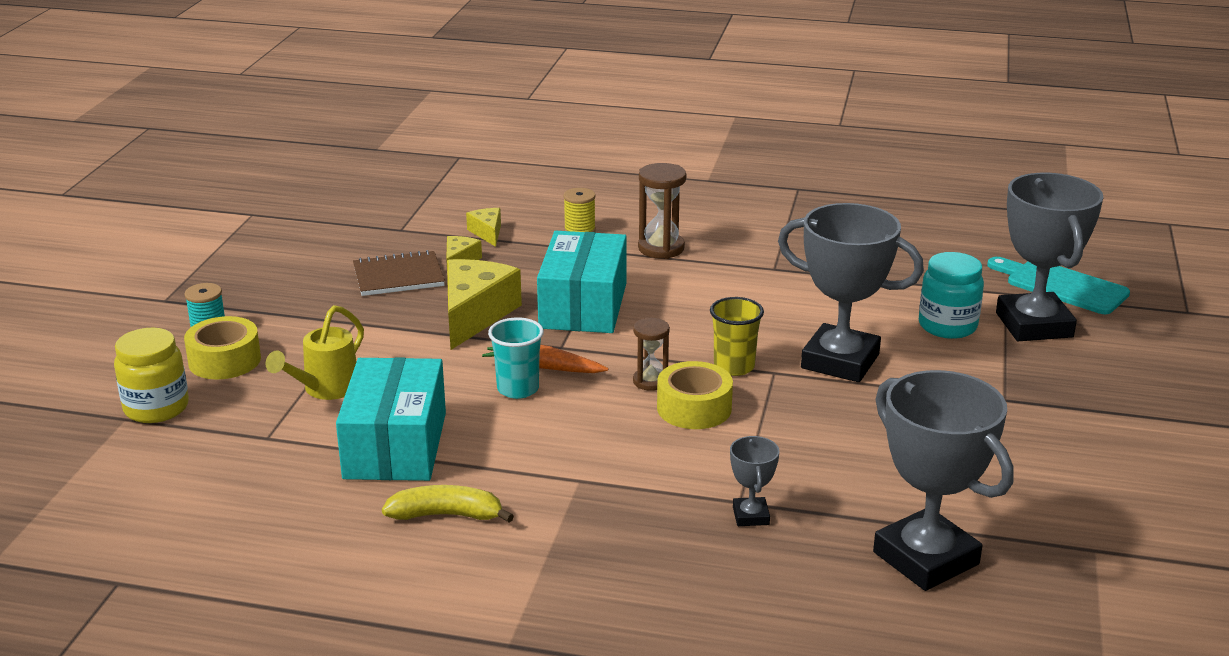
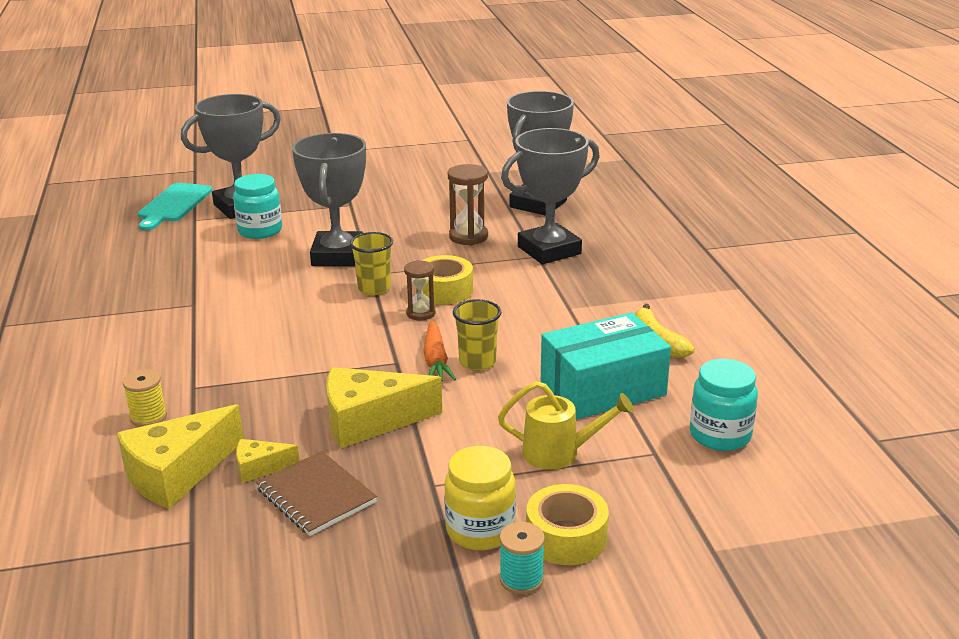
camera: 115 degrees left, 0 degrees up
yellow jar [114,328,189,423] -> yellow jar moved to [444,446,516,550]
yellow cheese [466,208,501,247] -> yellow cheese [117,404,244,509], size x1.99
turquoise cup [488,317,544,399] -> yellow cup [453,299,501,371]
turquoise box [537,231,627,333] -> none
brown hourglass [638,163,686,259] -> brown hourglass moved to [448,164,488,246]
grey trophy [730,436,779,526] -> grey trophy [501,128,600,264], size x2.23
none -> turquoise jar [690,359,758,451]

